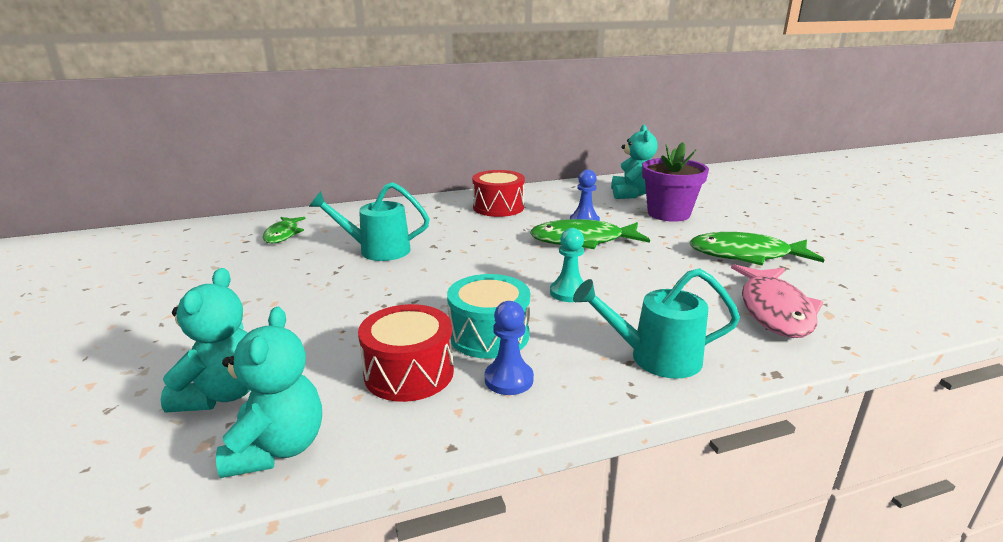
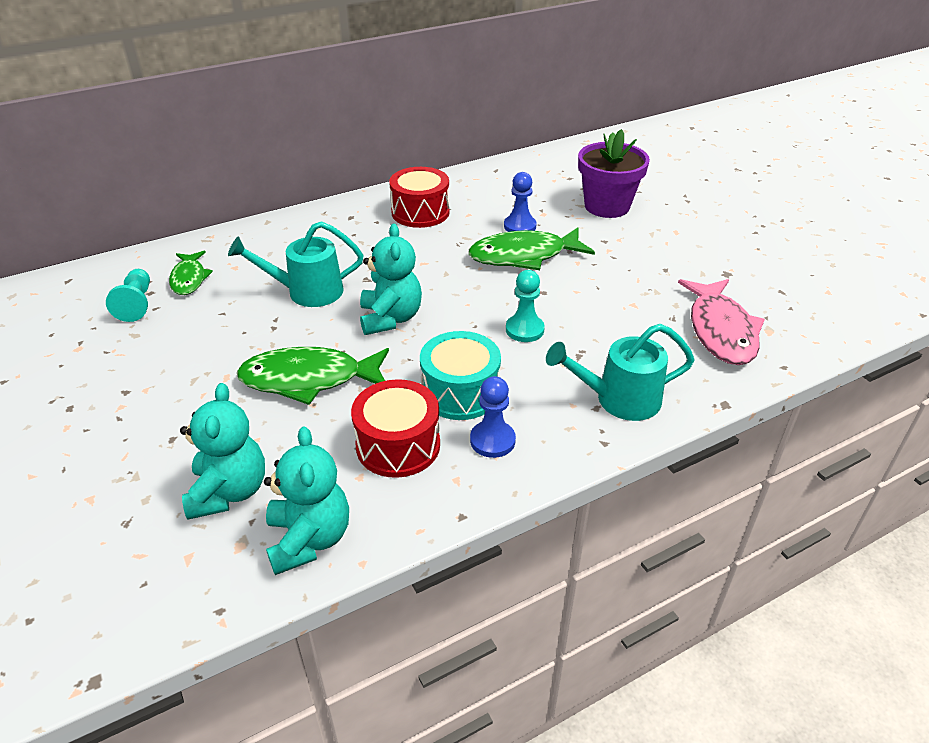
camera: 10 degrees left, 15 degrees up
turquoise teddy bear [611,125,658,199] -> turquoise teddy bear moved to [360,224,422,335]
green fish [689,232,824,265] -> green fish moved to [237,347,389,405]
none -> turquoise pawn [106,269,150,322]

